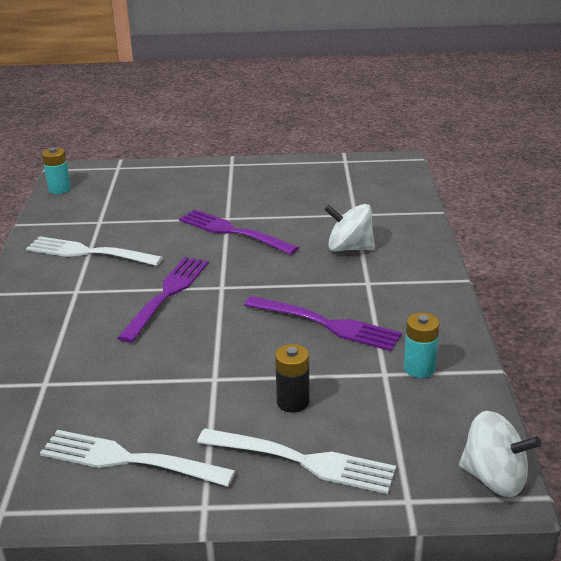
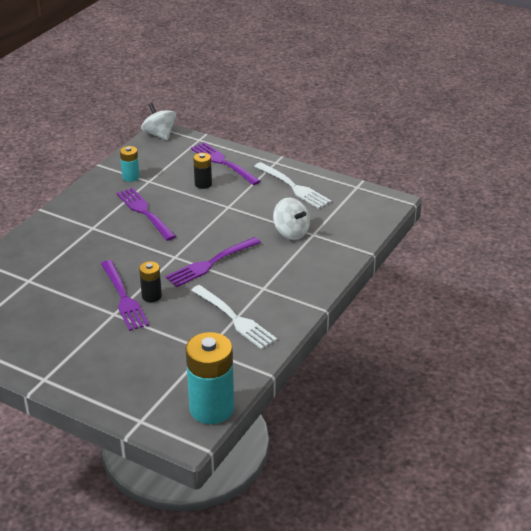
camera: 150 degrees left, 5 degrees up
turquoise battery [42,147,71,194] -> turquoise battery [186,332,234,424], size x1.99
white fork [197,428,396,494] -> purple fork [191,142,261,185]
white spinning top [324,204,375,251] -> white spinning top moved to [273,198,310,240]
none -> black battery [139,261,162,302]

